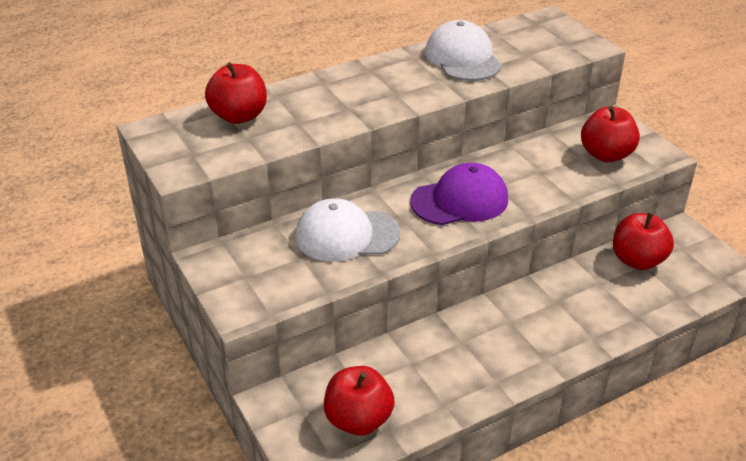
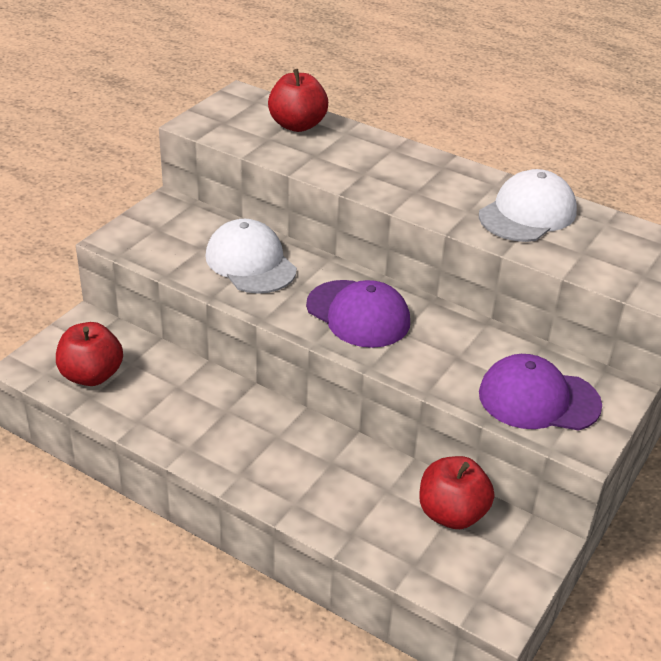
camera: 60 degrees right, 0 degrees up
red apple [581,106,640,162] -> purple cap [479,354,602,431]

